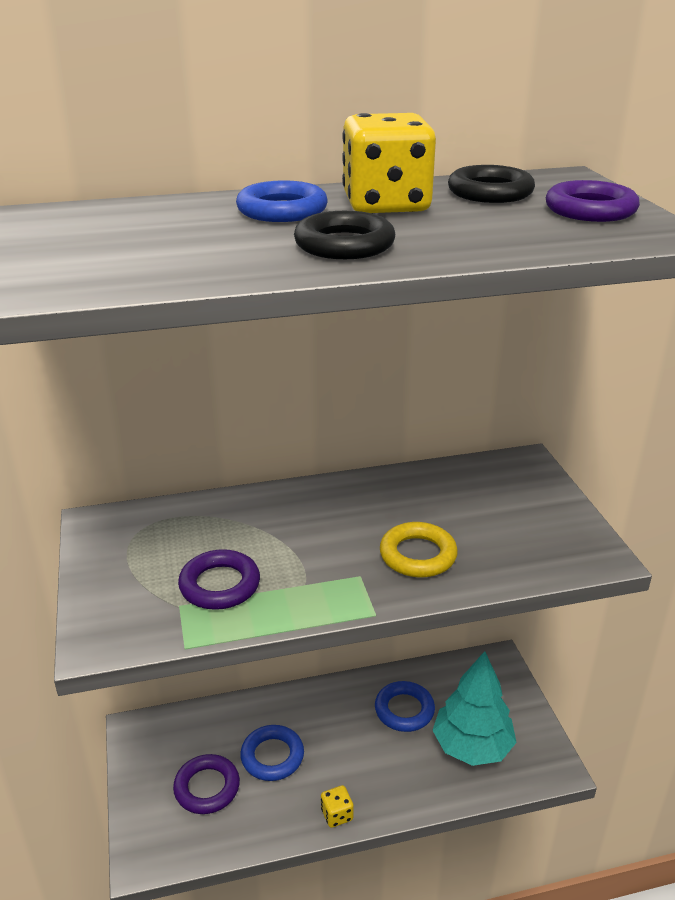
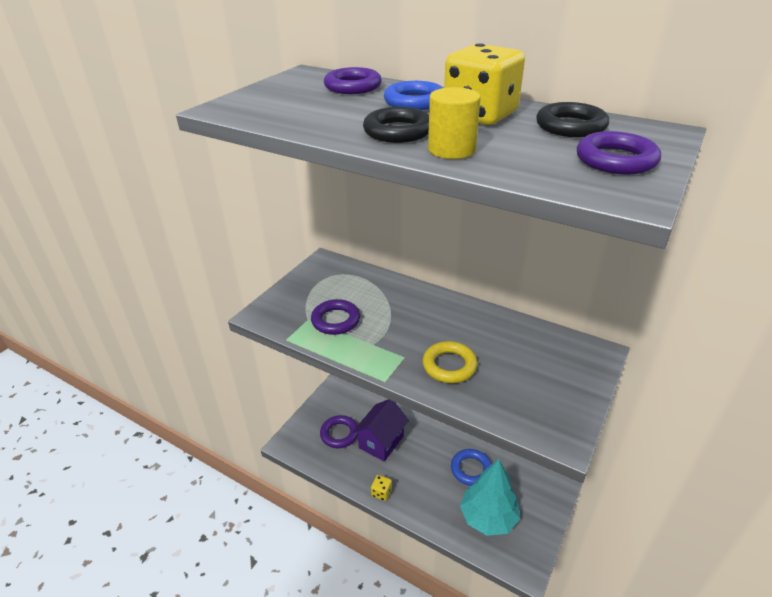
camera: 45 degrees right, 5 degrees up
blue ring [240,725,304,781] -> purple house [353,399,409,462]
none -> purple ring [324,67,382,94]
none -> yellow cylinder [428,87,481,159]

